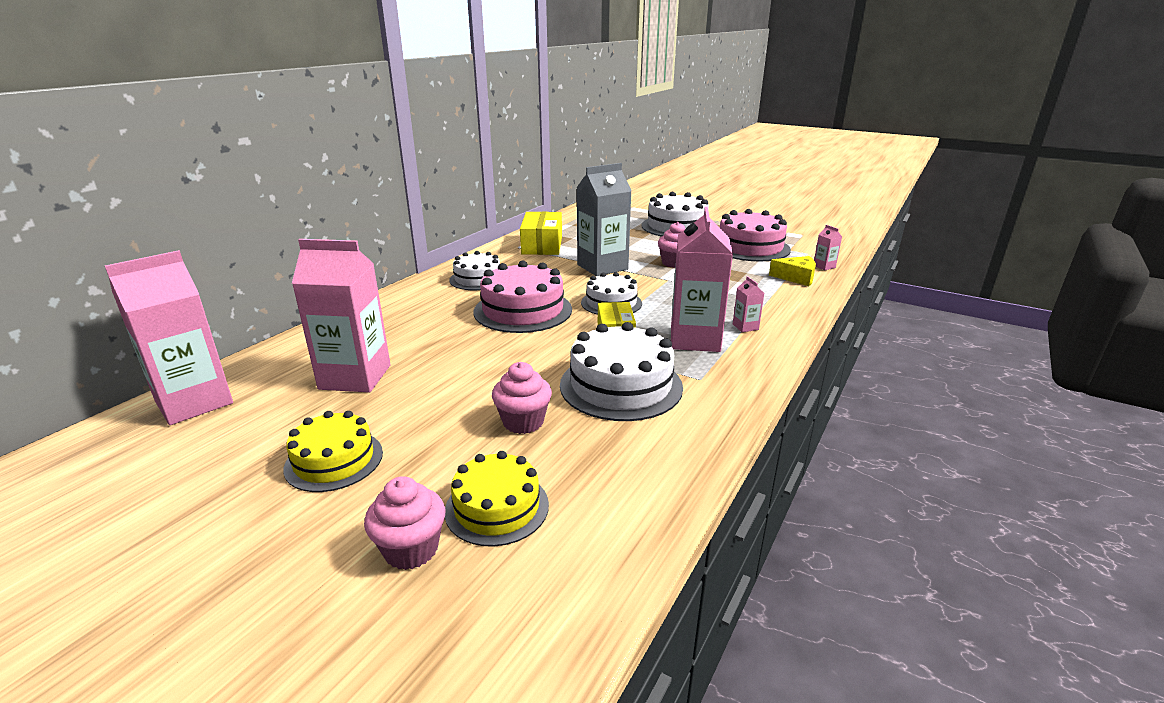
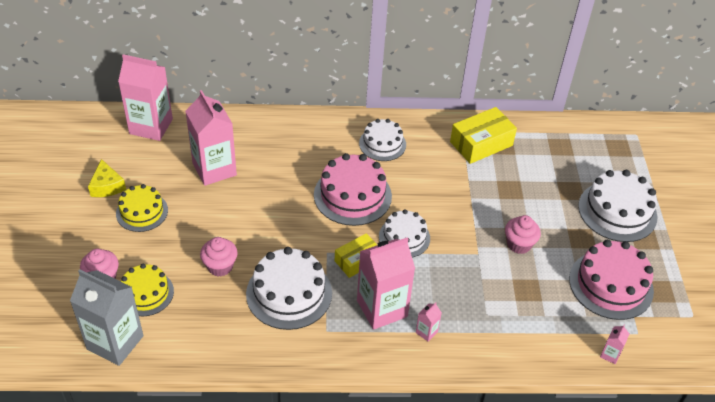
camera: 55 degrees right, 20 degrees up
grey carton [577,163,632,276] -> grey carton moved to [70,269,144,366]
yellow cheese [769,256,816,286] -> yellow cheese moved to [88,159,126,197]

